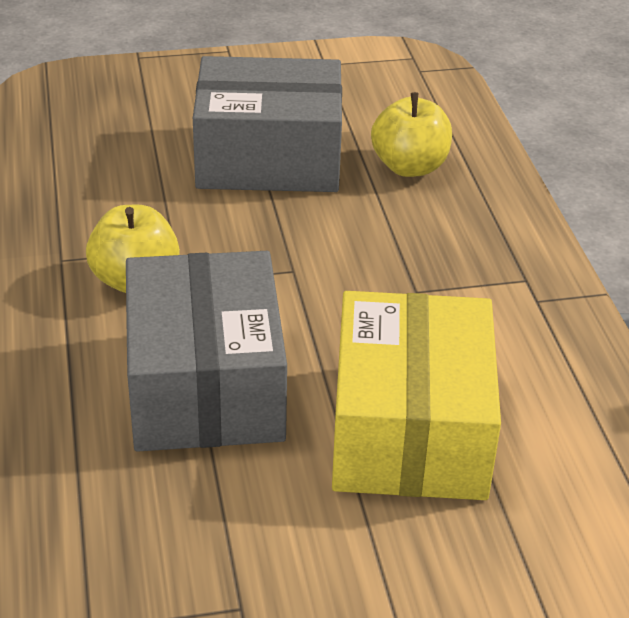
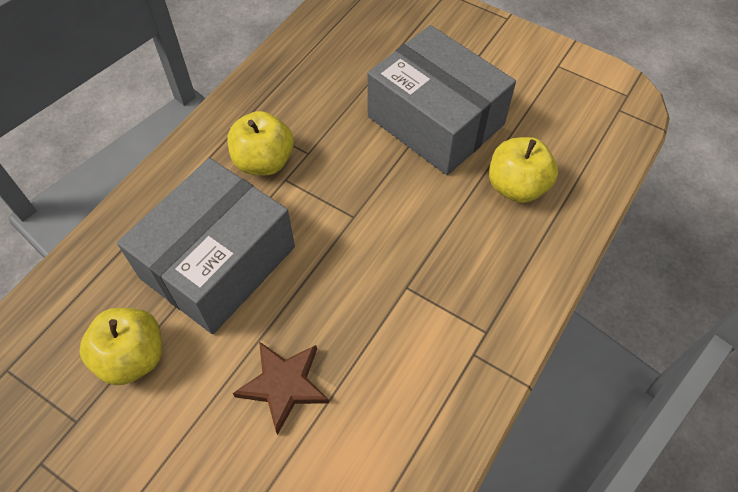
camera: 45 degrees right, 20 degrees up
yellow box [332,291,501,500] -> brown star [233,342,329,435]
none -> yellow apple [80,308,162,385]

